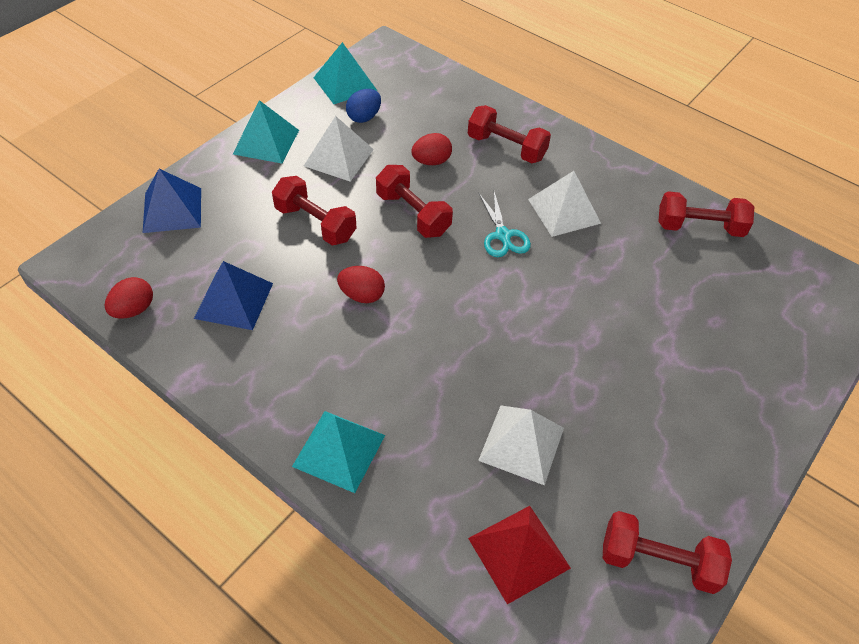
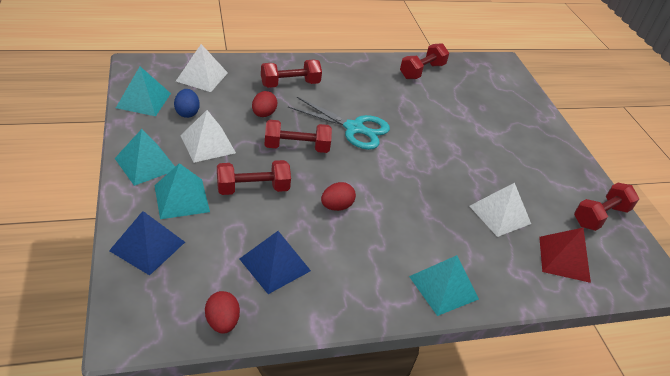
camera: 55 degrees left, 10 degrees down
turquoise scissors [479,192,531,257] -> turquoise scissors [288,97,390,150], size x1.59
white pyramid [528,171,601,237] -> white pyramid moved to [176,44,228,92]
none -> turquoise pyramid [154,163,210,219]

